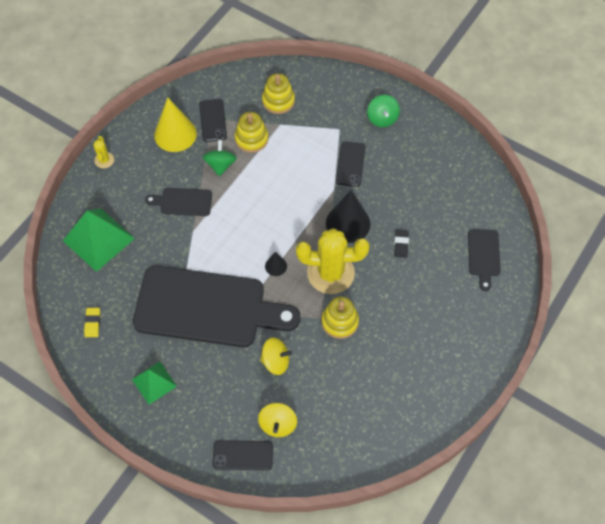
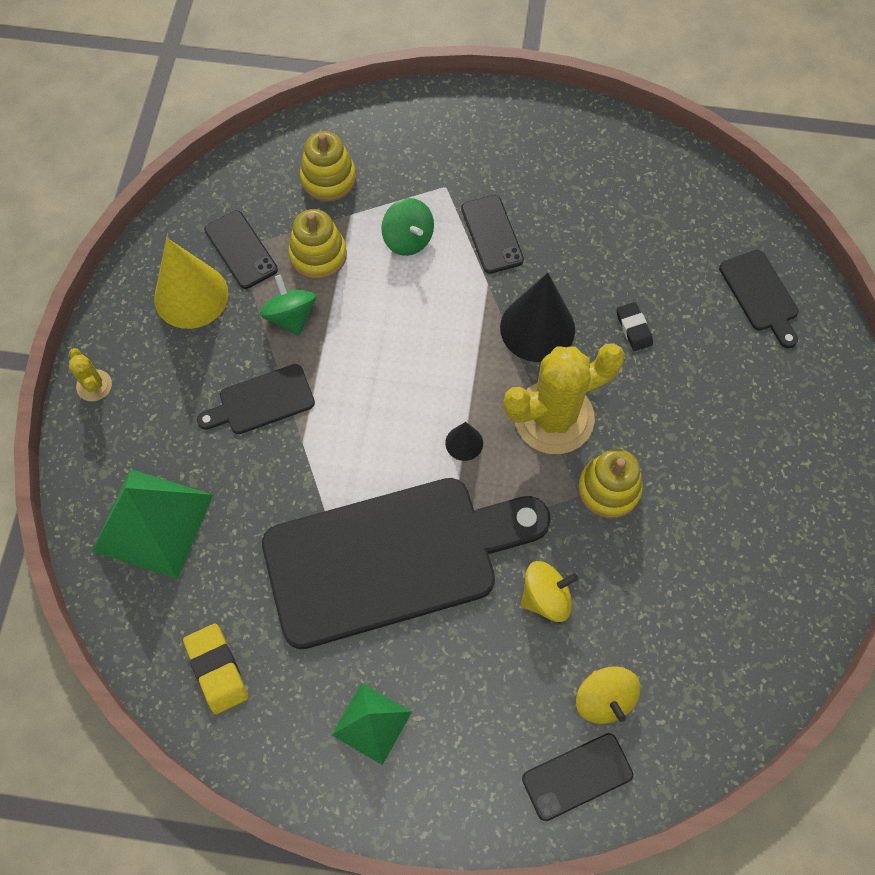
camera: 25 degrees left, 5 degrees up
yellow eraser [84,308,101,337] -> yellow eraser [183,623,248,714], size x1.51
green spinning top [367,95,400,127] -> green spinning top moved to [381,198,434,256]

